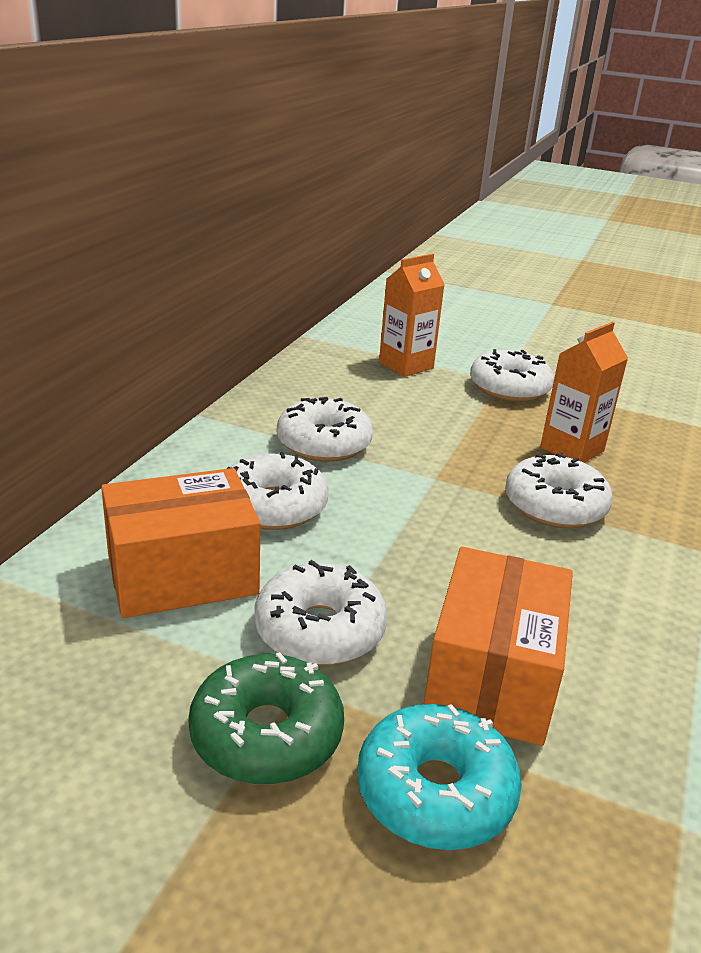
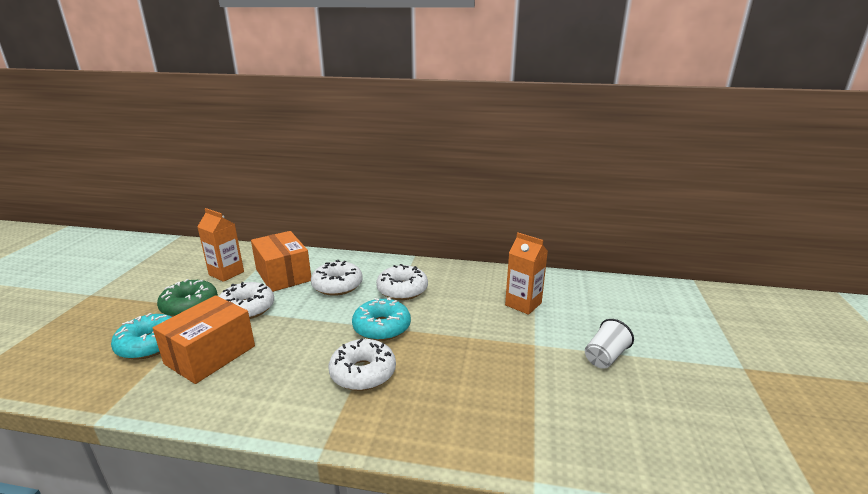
camera: 80 degrees right, 5 degrees down
orange box [424,547,573,746] -> orange box turned 60 degrees counterclockwise [153,295,255,384]
white donut [470,349,554,402] -> none
orange carton [540,322,628,463] -> orange carton moved to [197,208,244,282]
none -> turquoise donut [352,297,411,341]
none -> white cup [585,319,634,369]

